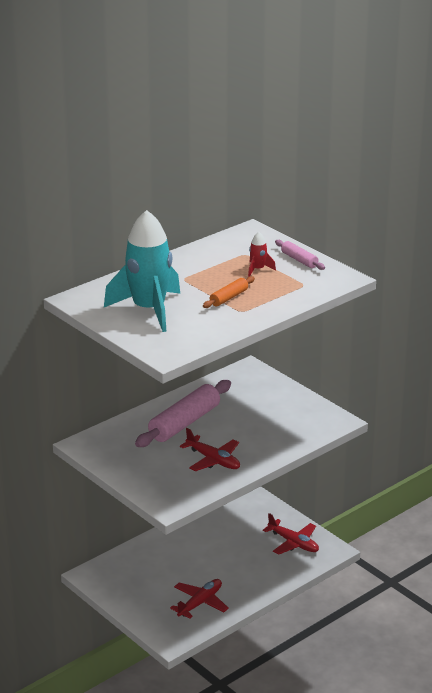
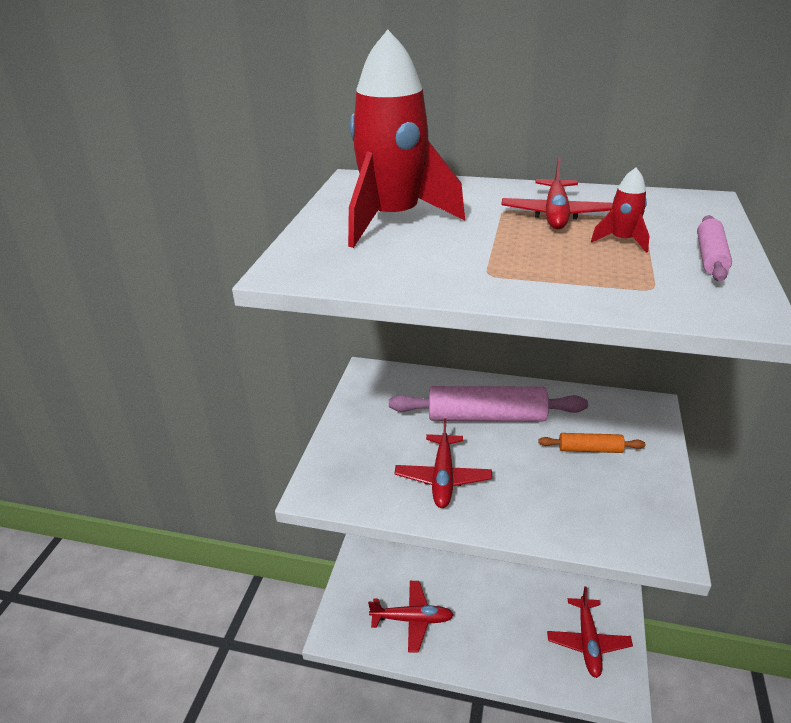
camera: 55 degrees right, 5 degrees up
turquoise rocket [104,210,180,332] -> red rocket [348,30,465,248]
orange rolling pin [203,276,255,308] -> orange rolling pin moved to [538,433,645,453]
none -> red plane [501,158,613,229]

